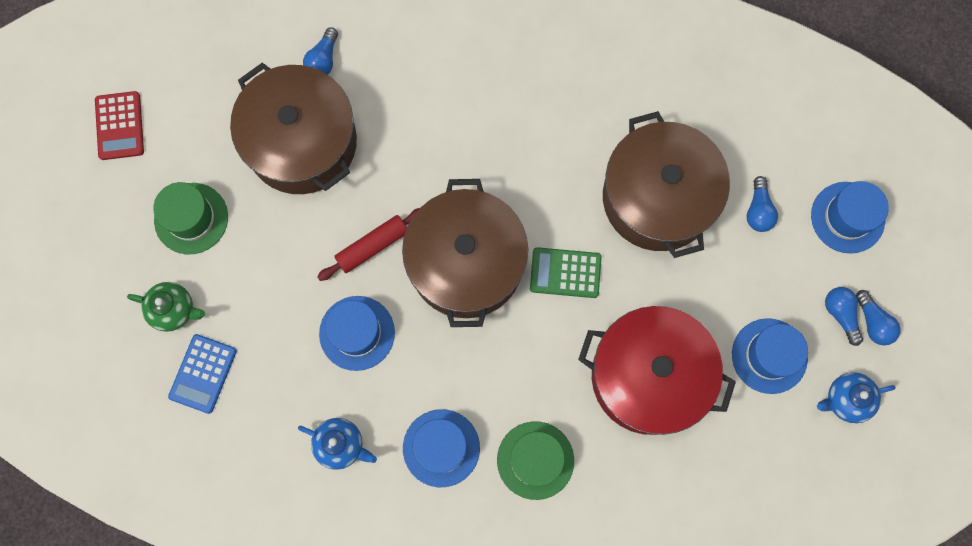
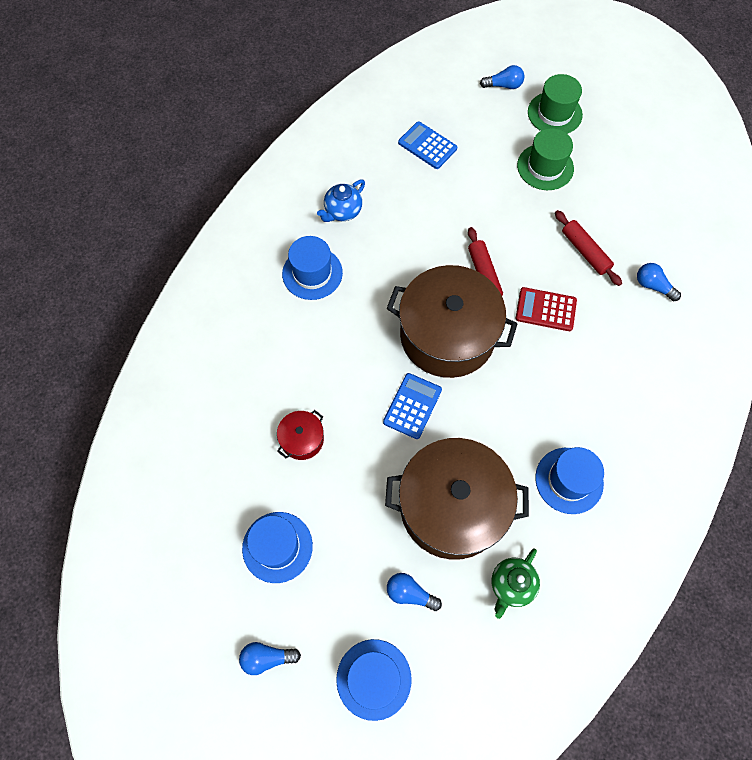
camera: 110 degrees right, 10 degrees down
red calculator [95,91,144,160] -> red calculator moved to [516,287,577,331]
green teapot [127,282,205,332] -> green teapot moved to [491,548,540,619]
brown pot [230,63,357,194] -> red rolling pin [555,210,622,286]
blue hat [319,296,395,371] -> blue hat moved to [535,447,604,514]
green hat [497,421,574,500] -> green hat moved to [528,74,583,134]
green calculator [530,247,602,298] -> blue calculator [383,373,442,439]
red pot [578,306,736,435] -> red pot [277,410,324,460], size x0.43
blue teapot [817,372,896,423] -> none
blue light bulb [825,287,863,346] -> blue light bulb moved to [480,65,524,89]

